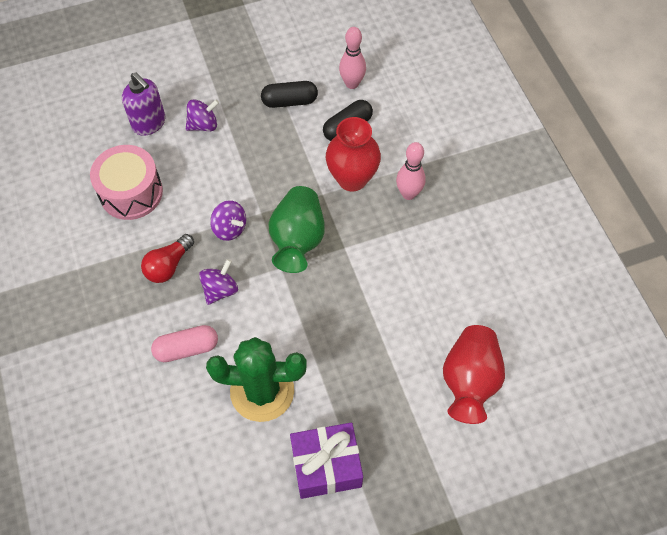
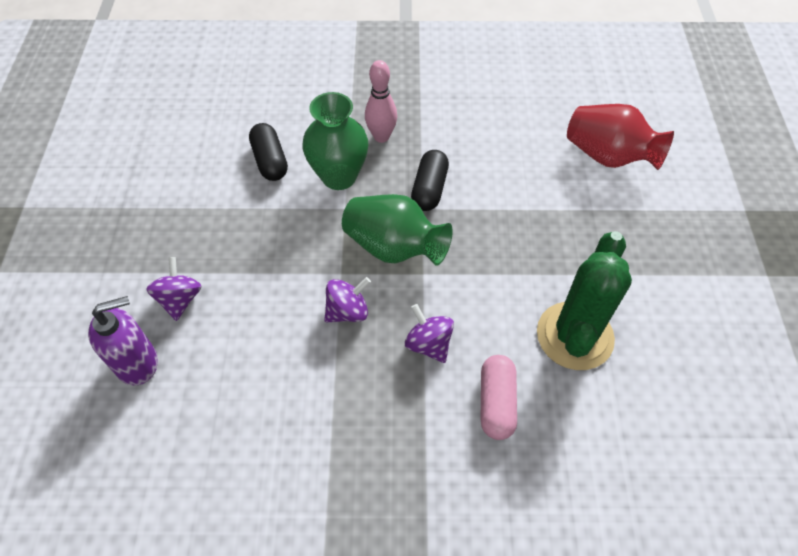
camera: 70 degrees left, 5 degrees down
pink drum [90,145,163,220] -> none
red light bulb [141,234,194,283] -> none
black capsule [261,81,318,108] -> black capsule moved to [411,150,449,211]
purple gift [290,423,363,499] -> none
red vase [326,117,381,192] -> green vase [303,92,368,190]
pink bowling pin [339,27,366,89] -> none

